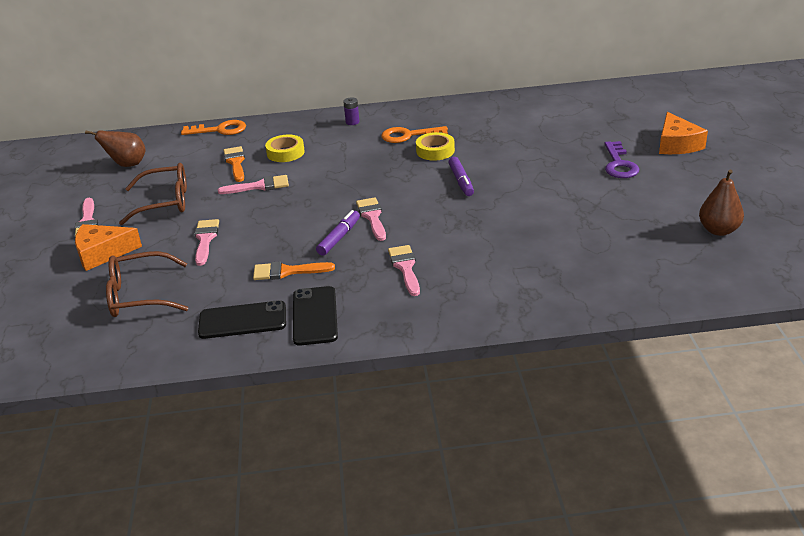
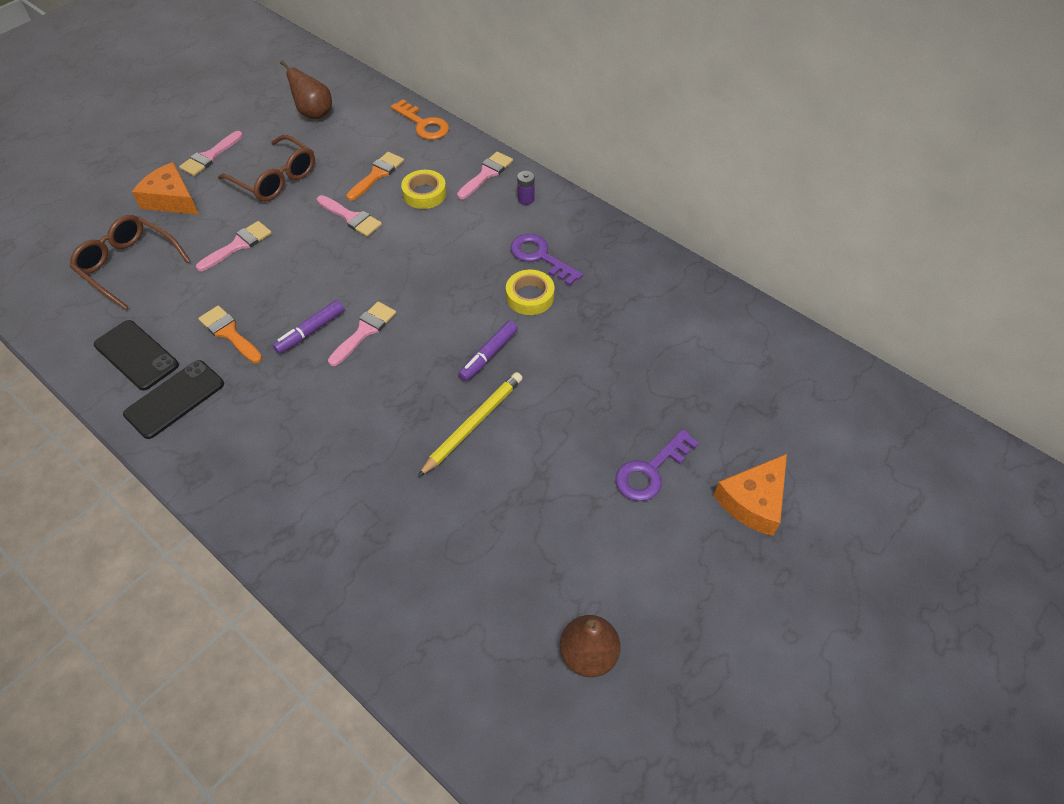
camera: 45 degrees right, 20 degrees up
purple marker [316,210,360,256] -> purple marker turned 150 degrees clockwise [273,300,344,354]
orange key [381,126,448,143] -> purple key [511,234,583,286]
pink brush [388,245,420,296] -> pink brush moved to [457,151,513,199]
none -> yellow pencil [418,372,522,477]

